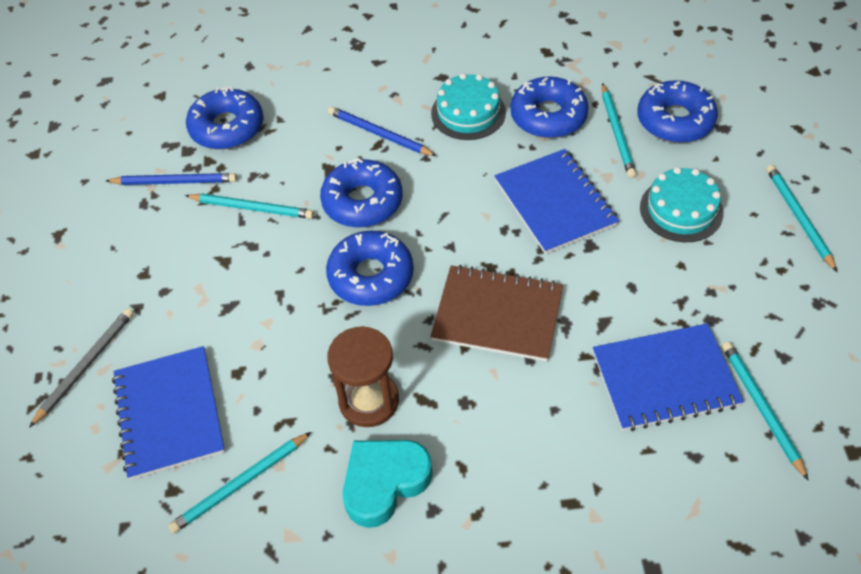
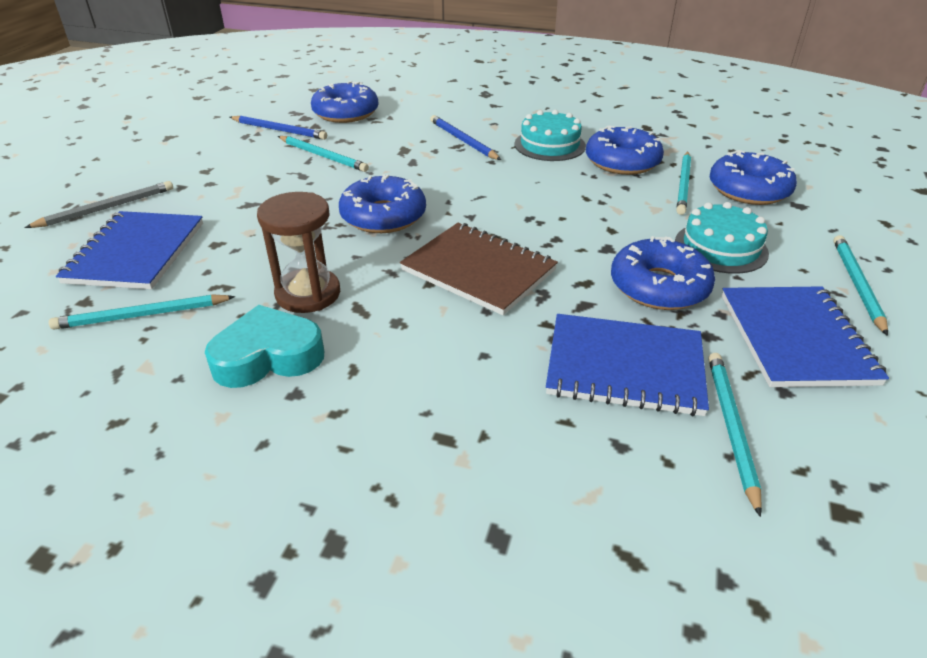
camera: 20 degrees right, 15 degrees down
blue donut [320,158,402,228] -> blue donut moved to [611,236,715,310]
blue notebook [494,149,619,254] -> blue notebook moved to [722,286,889,387]

